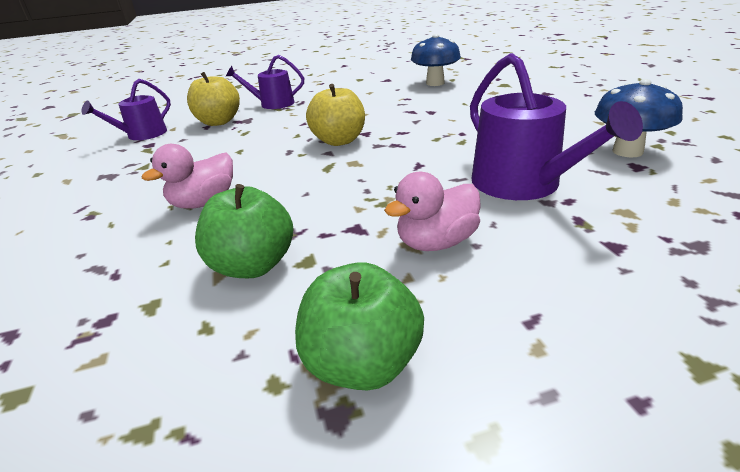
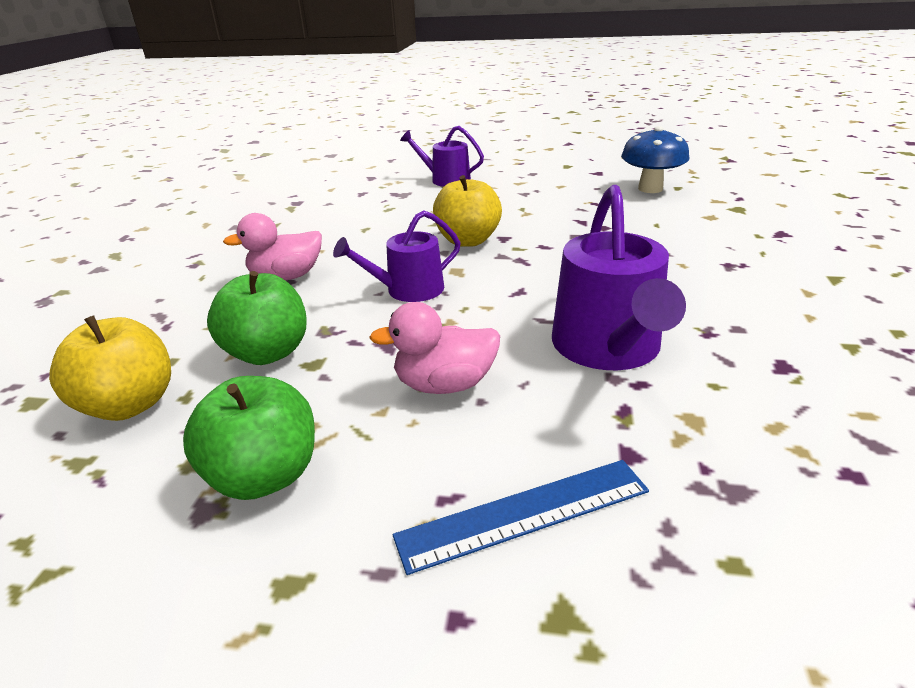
camera: 25 degrees right, 0 degrees up
purple watering can [82,79,171,140] -> purple watering can moved to [333,210,461,302]
yellow apple [187,72,240,126] -> yellow apple moved to [49,315,171,421]
blue mushroom [595,79,683,157] -> none
none -> blue ruler [393,460,649,575]

